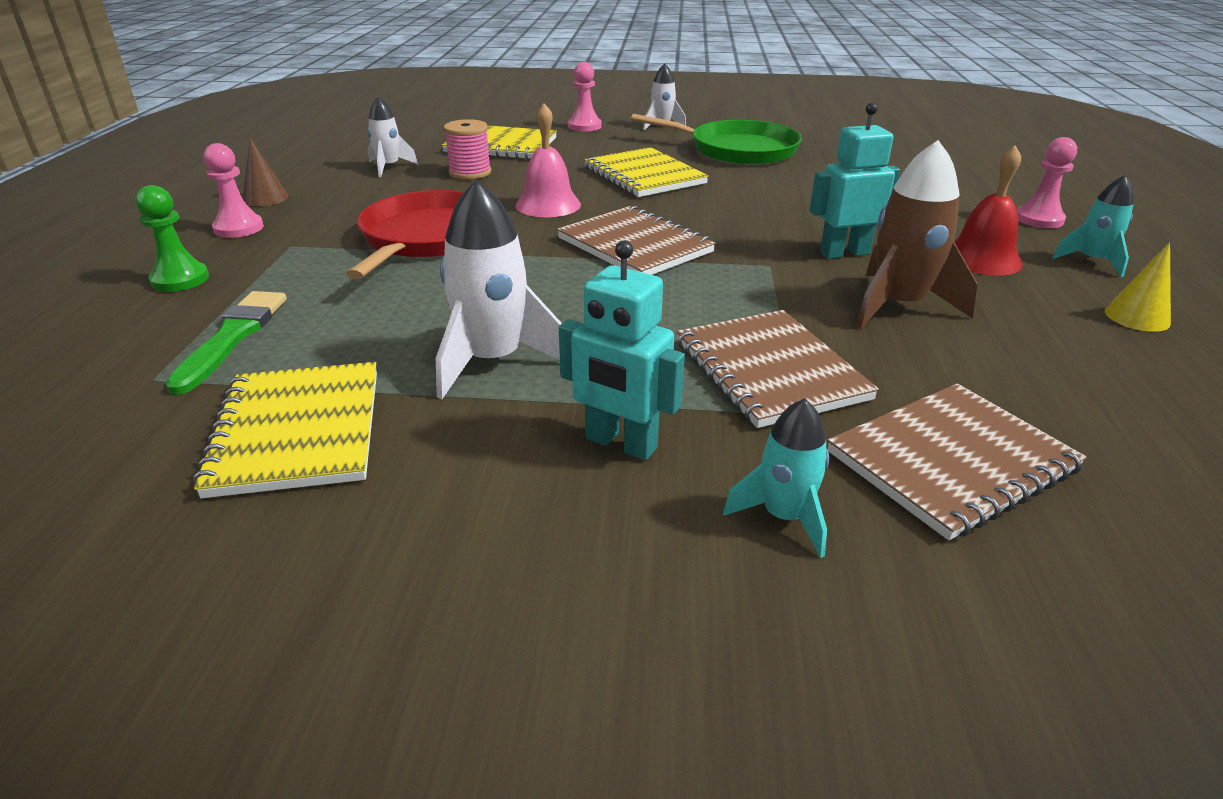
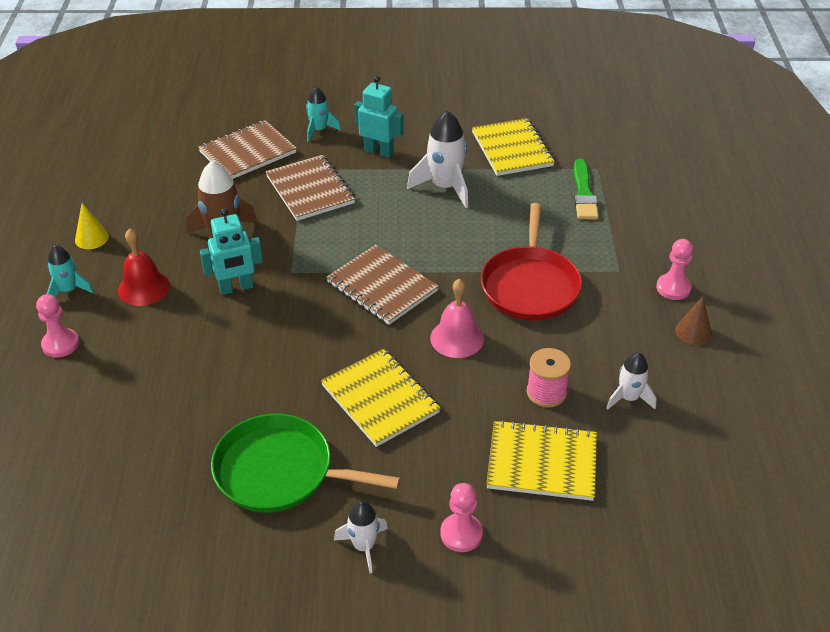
camera: 175 degrees right, 10 degrees up
green pawn [135,185,209,292] -> none

